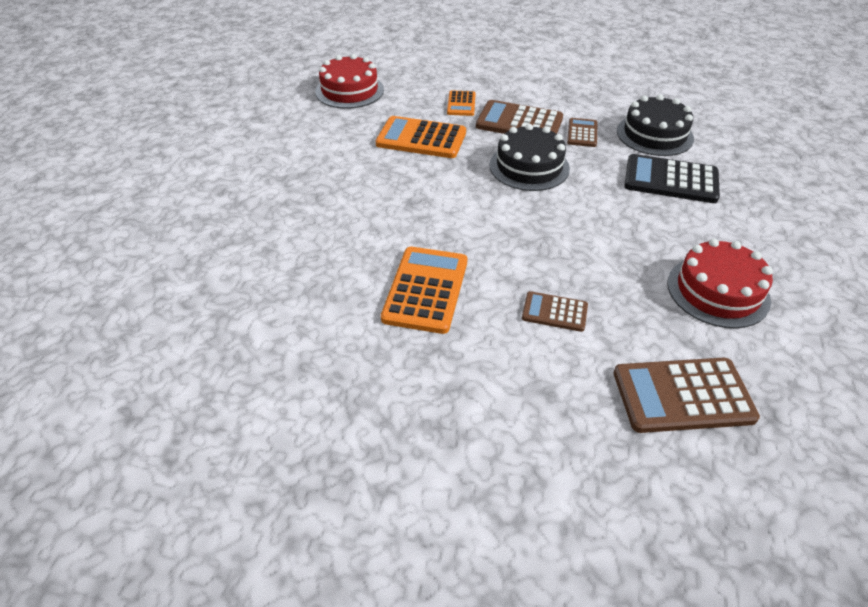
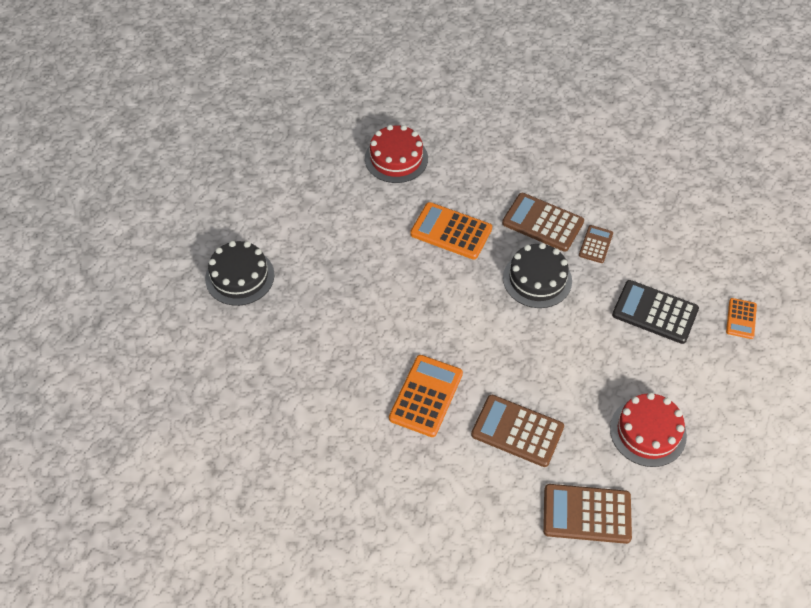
camera: 10 degrees right, 10 degrees up
orange calculator [447,91,476,116] -> orange calculator moved to [726,298,757,339]
brown calculator [522,291,588,332] -> brown calculator [471,395,564,467], size x1.78
black cake [617,94,694,156] -> black cake moved to [205,241,274,306]

